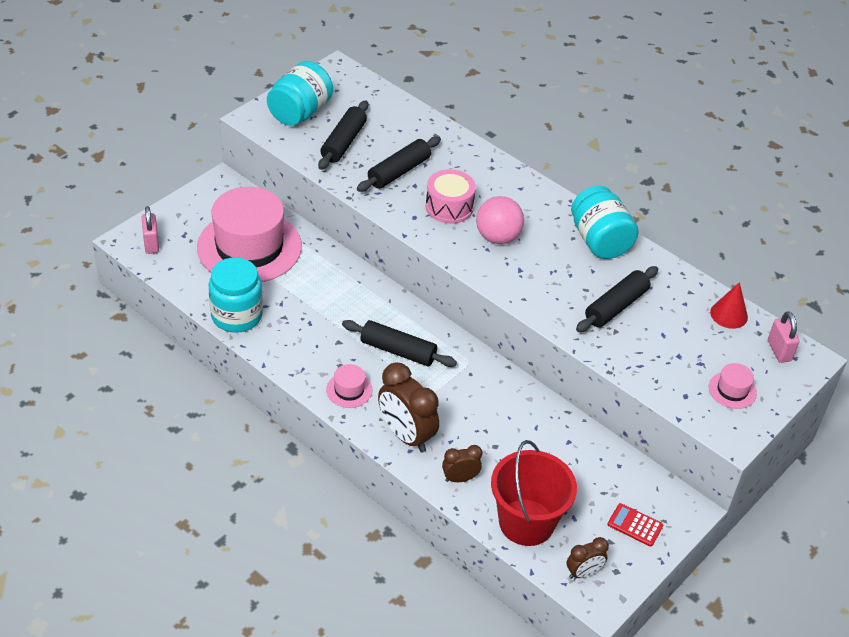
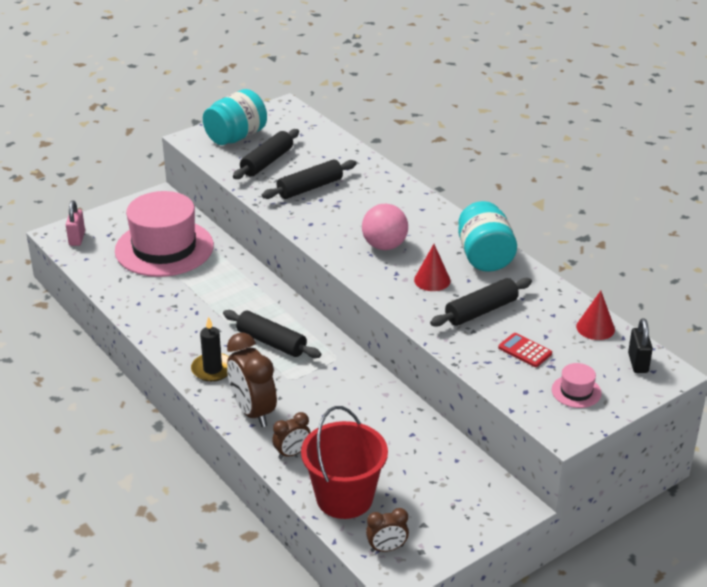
camera: 15 degrees right, 10 degrees down
turquoise jar [208,257,263,333] -> none
pink hat [326,364,372,408] -> black candle [191,317,229,382]
pink drum [426,169,476,224] -> none
brown clock [442,445,482,482] -> brown clock turned 150 degrees clockwise [272,412,311,459]
red calculator [608,503,663,547] -> red calculator moved to [498,333,552,367]
pink padlock [768,311,799,363] -> black padlock [628,318,653,373]
none -> red cone [414,244,451,291]

